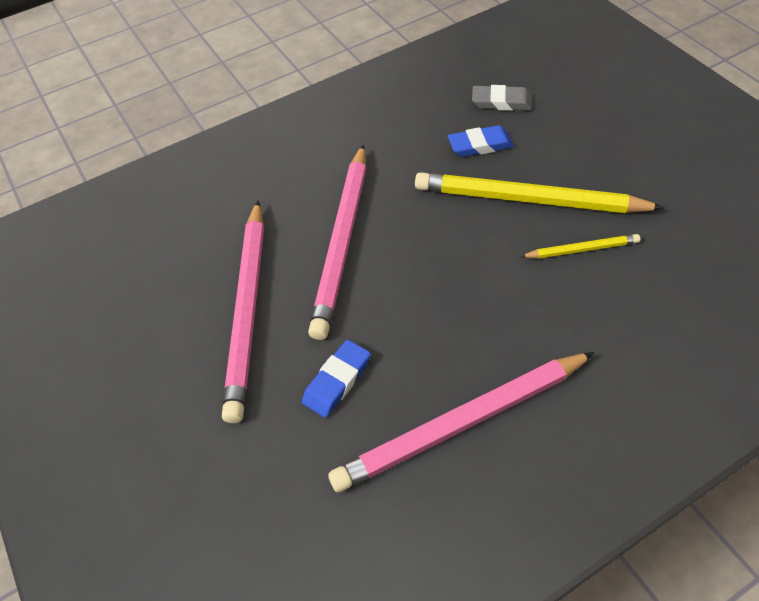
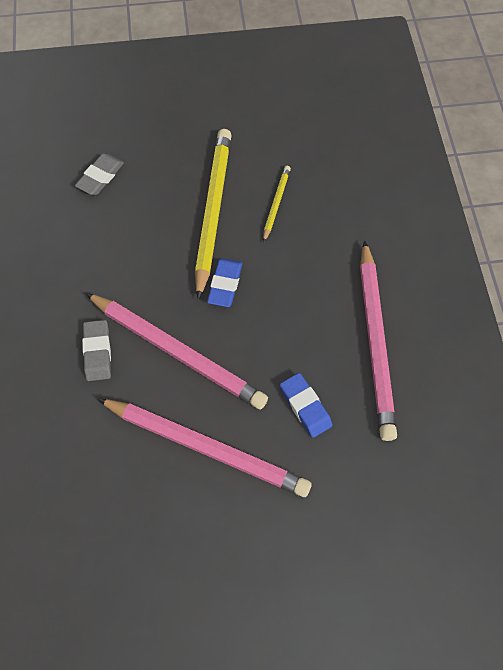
camera: 70 degrees left, 10 degrees up
yellow pencil [415,172,665,213] -> yellow pencil turned 150 degrees clockwise [195,129,231,300]
blue eraser [448,125,514,157] -> blue eraser moved to [207,258,242,307]
none -> grey eraser [82,320,111,381]

